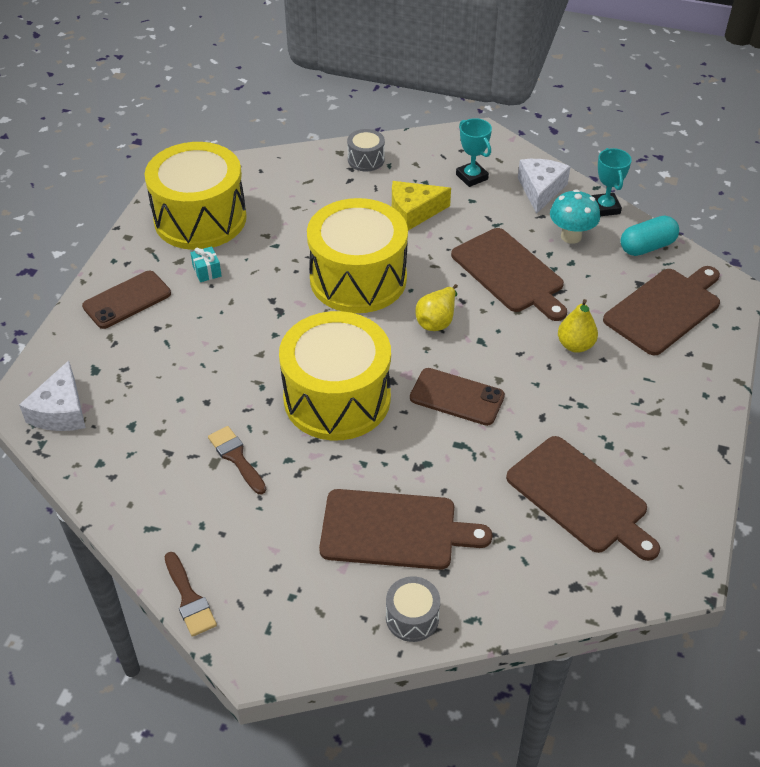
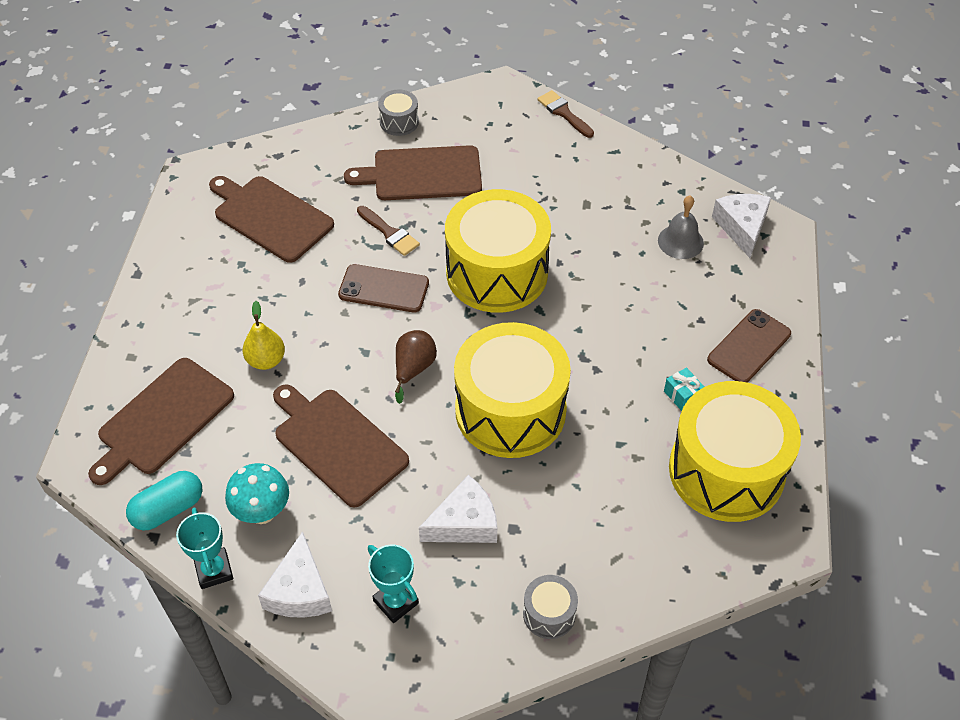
camera: 170 degrees right, 5 degrees up
brown brush [208,426,266,494] -> brown brush moved to [357,206,420,256]
yellow cheese [392,181,451,231] -> white cheese [419,475,497,543]
yellow pear [415,284,458,331] -> brown pear [395,330,437,404]
none -> grey bell [658,196,704,259]

